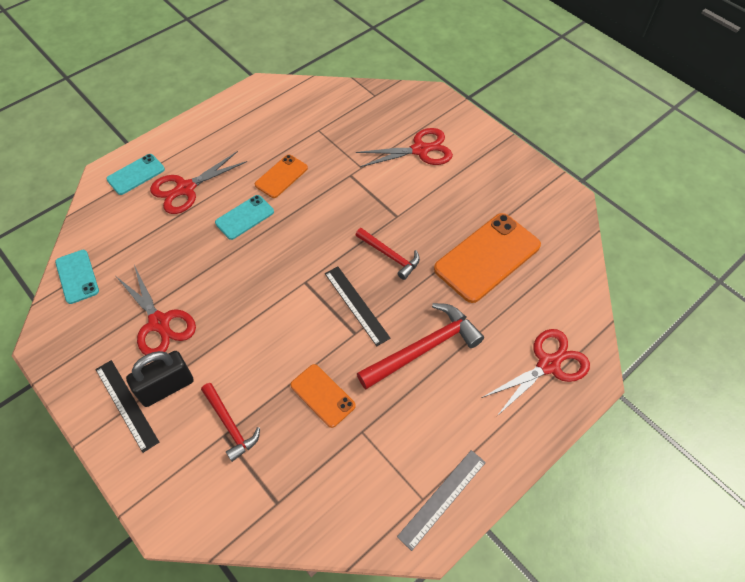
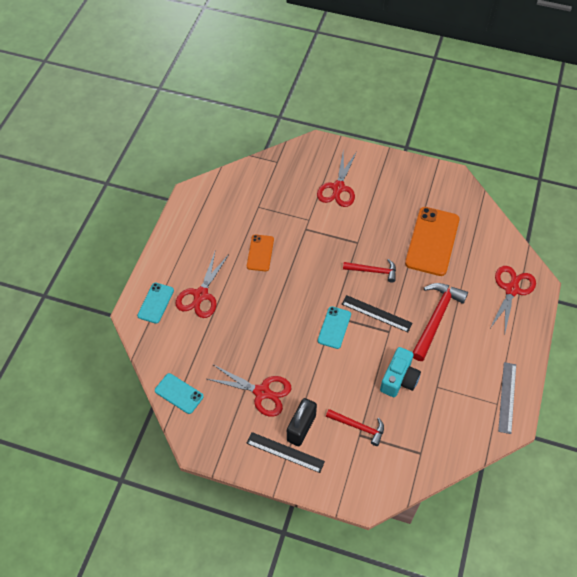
camera: 30 degrees left, 0 degrees up
turquoise phone [215,195,274,240] -> turquoise phone moved to [318,306,351,349]
orange phone [290,364,356,428] -> turquoise camera [380,347,421,397]
red scissors [356,128,453,167] -> red scissors turned 150 degrees clockwise [317,152,357,207]

